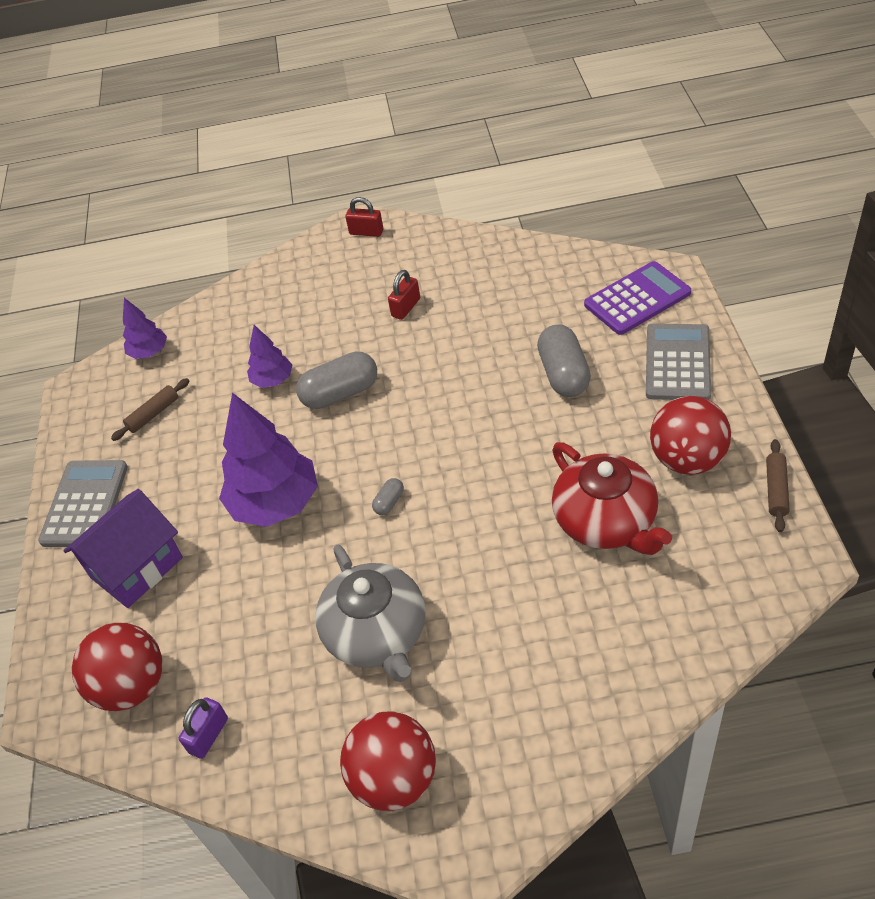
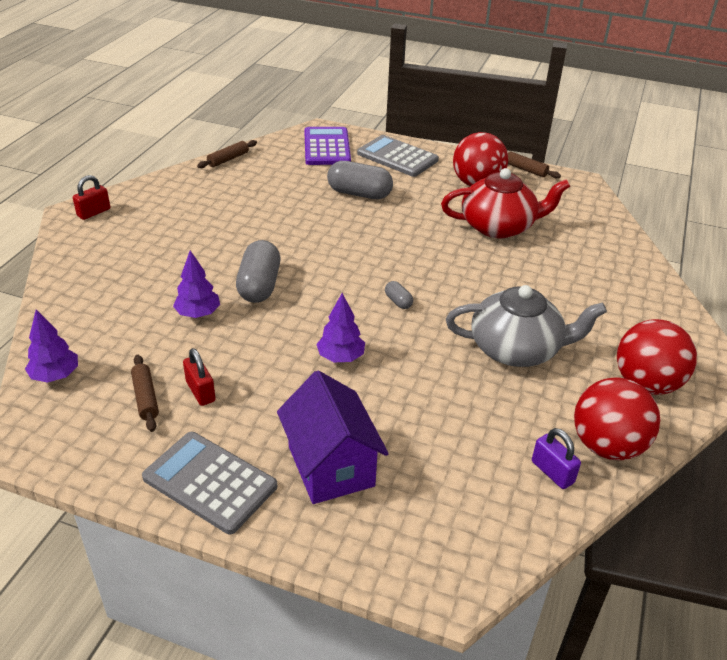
camera: 70 degrees left, 10 degrees down
red ball [72,623,162,711] -> red ball moved to [574,377,660,460]
purple tree [219,393,318,527] -> purple tree [316,293,365,362], size x0.52
red padlock [388,270,420,320] -> red padlock moved to [183,348,216,406]
none -> brown rolling pin [197,140,257,168]

